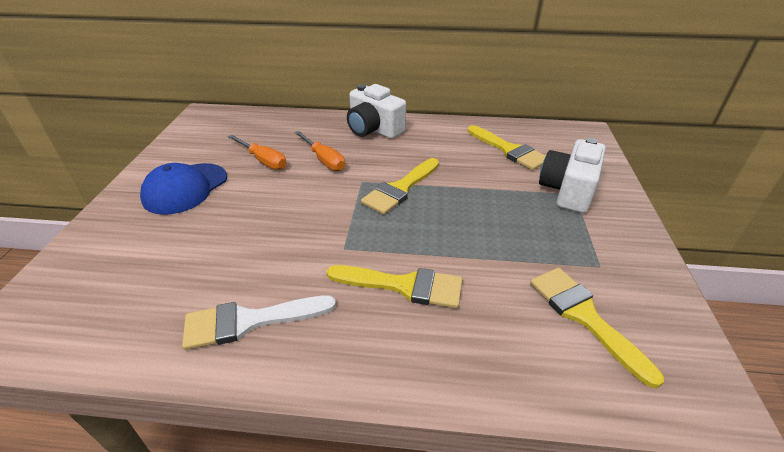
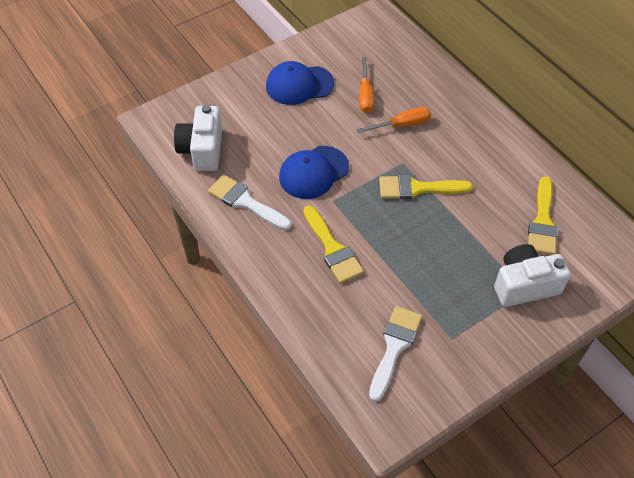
camera: 50 degrees right, 15 degrees up
orange screwdriver [294,131,345,171] -> orange screwdriver turned 120 degrees counterclockwise [357,107,431,133]
white camera [347,84,406,139] -> white camera moved to [174,105,222,171]
yellow brush [530,268,664,388] -> white brush [369,306,422,402]
none -> blue cap [279,146,349,199]

